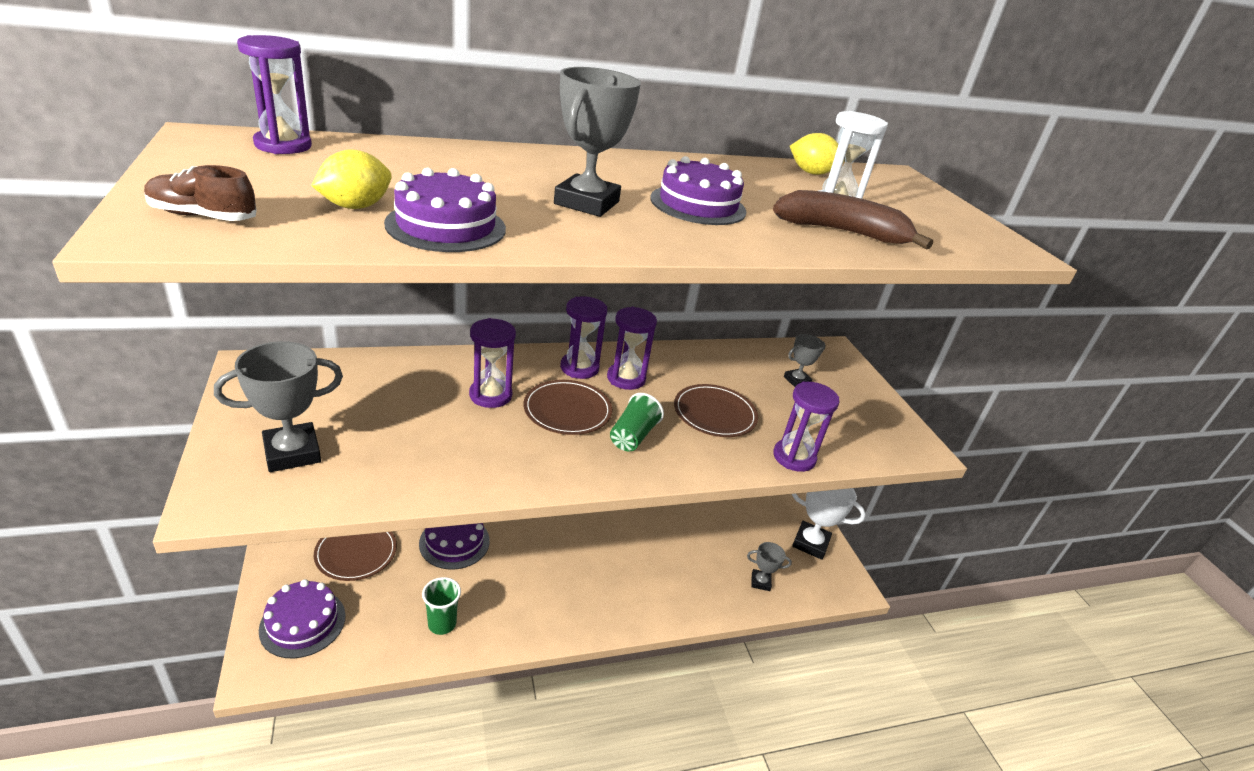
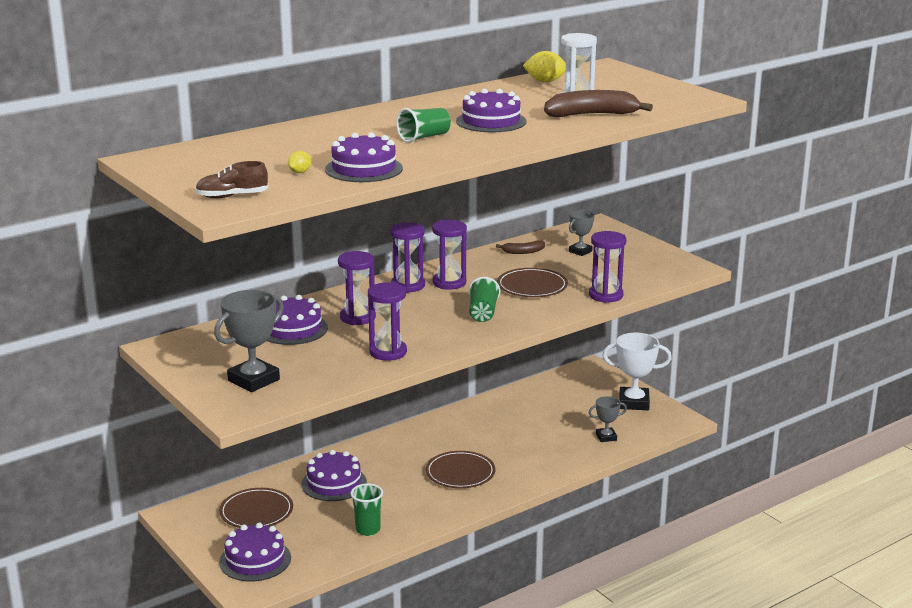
camera: 15 degrees left, 10 degrees down
purple hourglass [237,35,312,154] -> purple hourglass moved to [368,282,407,361]
yellow lemon [311,149,392,209] -> yellow lemon [288,151,311,173], size x0.59
brown plate [524,380,612,435] -> brown plate moved to [426,451,495,488]
grey trophy [554,67,641,217] -> green cup [396,108,451,143]
none -> purple cake [267,295,328,345]
none -> brown banana [496,240,545,254]

